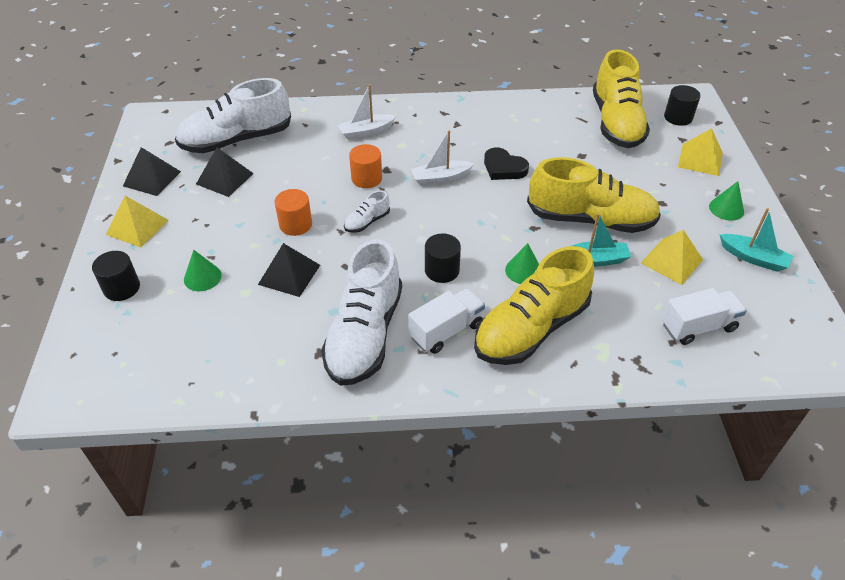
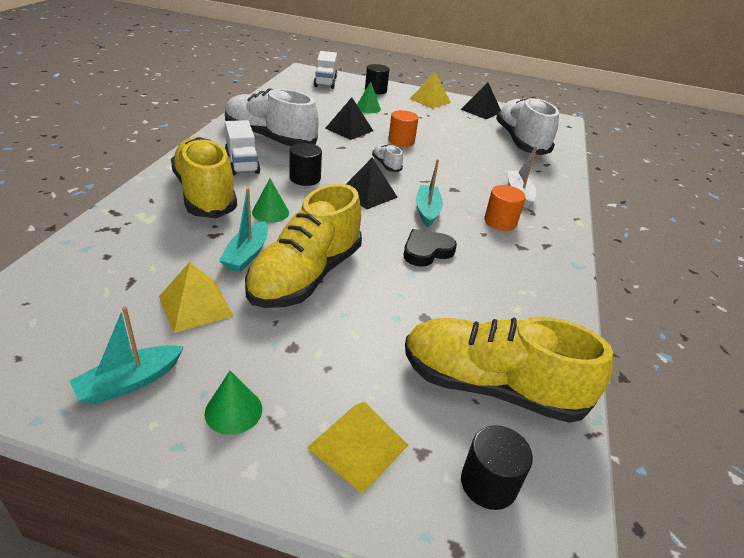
camera: 105 degrees right, 10 degrees down
black pyramid [196,147,254,197] -> black pyramid moved to [346,158,398,209]
orange cylinder [349,144,382,188] -> orange cylinder moved to [484,185,526,231]
white boat [411,130,474,186] -> turquoise boat [416,159,443,227]
white truck [662,288,747,345] -> white truck moved to [314,51,337,89]

